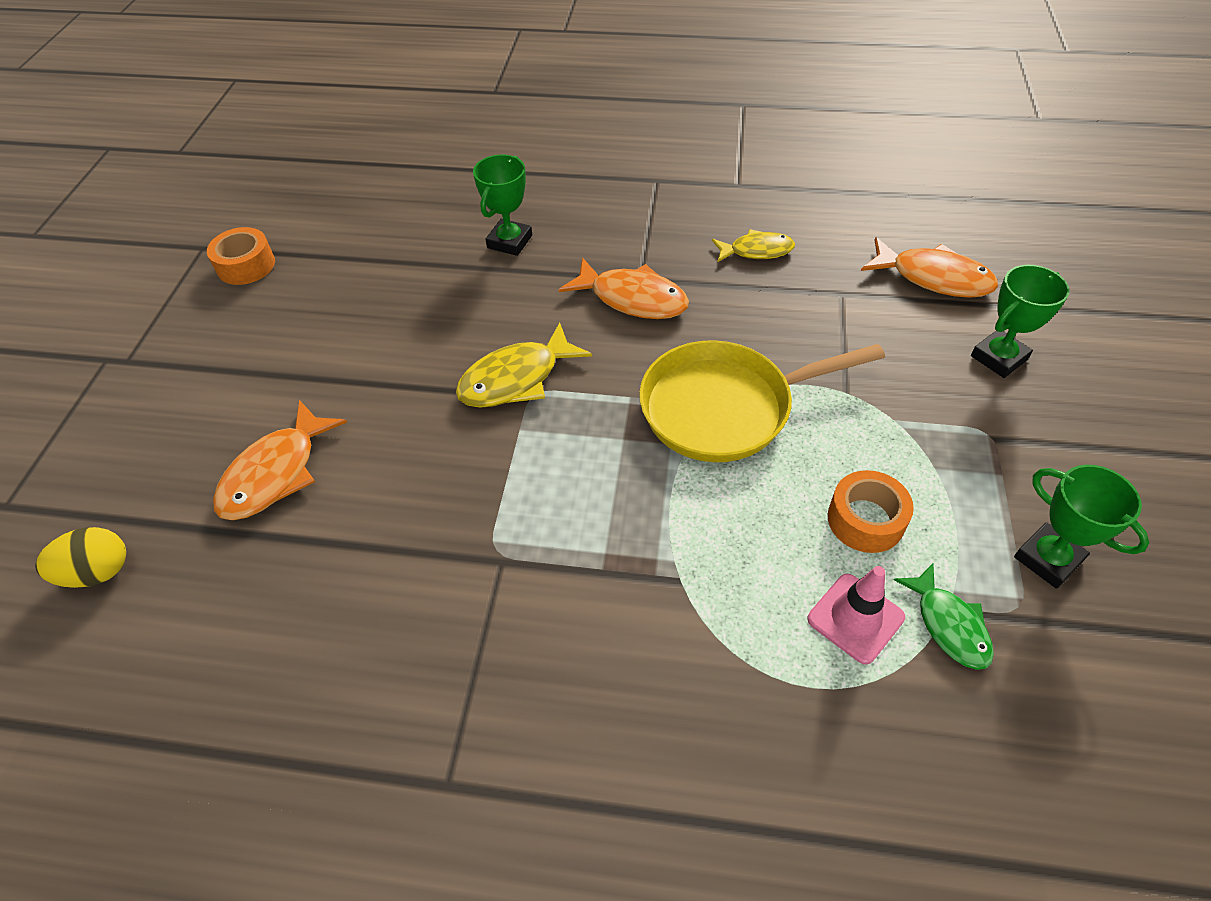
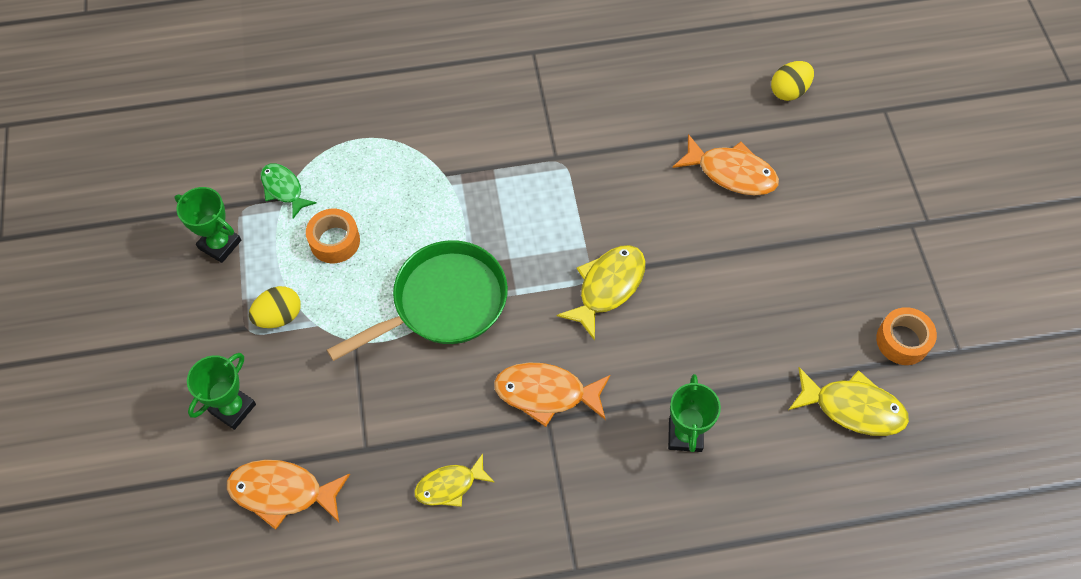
camera: 160 degrees right, 10 degrees up
orange fish [213,400,347,520] -> orange fish turned 105 degrees clockwise [673,134,779,195]
yellow pan [639,340,885,462] -> green pan [327,240,508,361]
pink traffic cone [808,566,905,665] -> none
none -> yellow egg [249,286,301,328]
none -> yellow fish [789,367,909,436]

